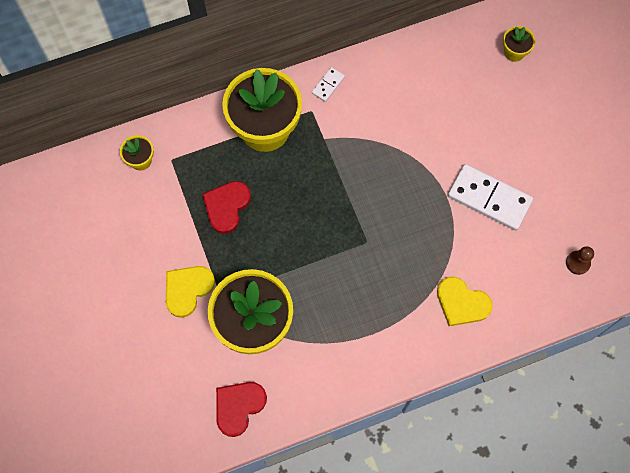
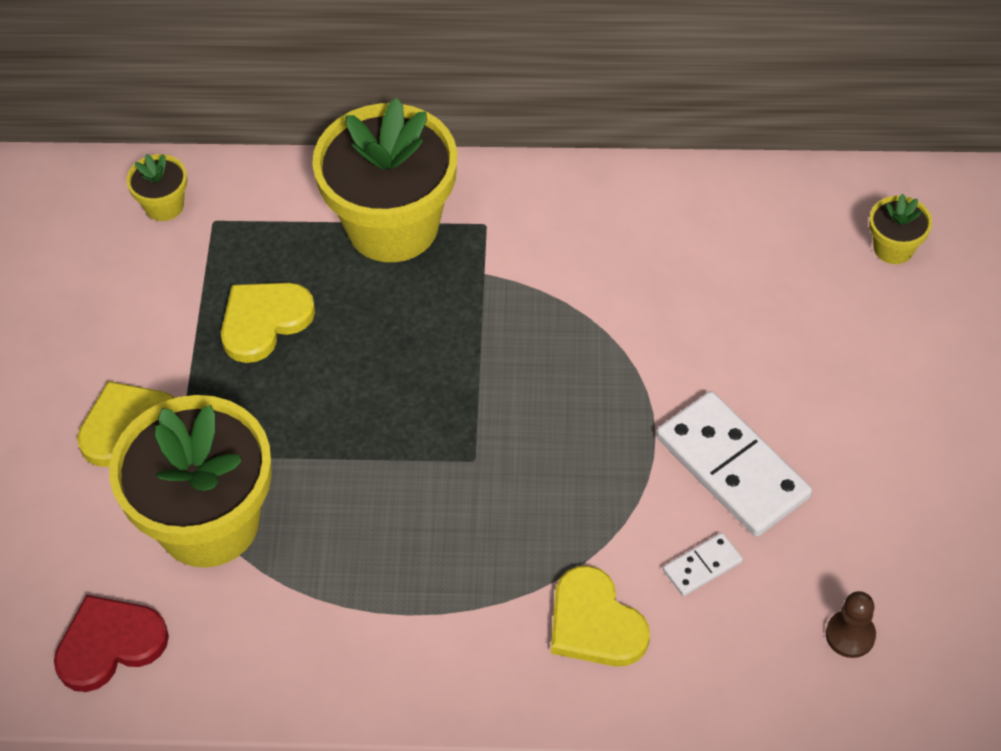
camera: 25 degrees right, 15 degrees down
red heart [202,181,251,234] -> yellow heart [221,283,315,363]
white domino [312,67,345,102] -> white domino moved to [663,533,743,596]

